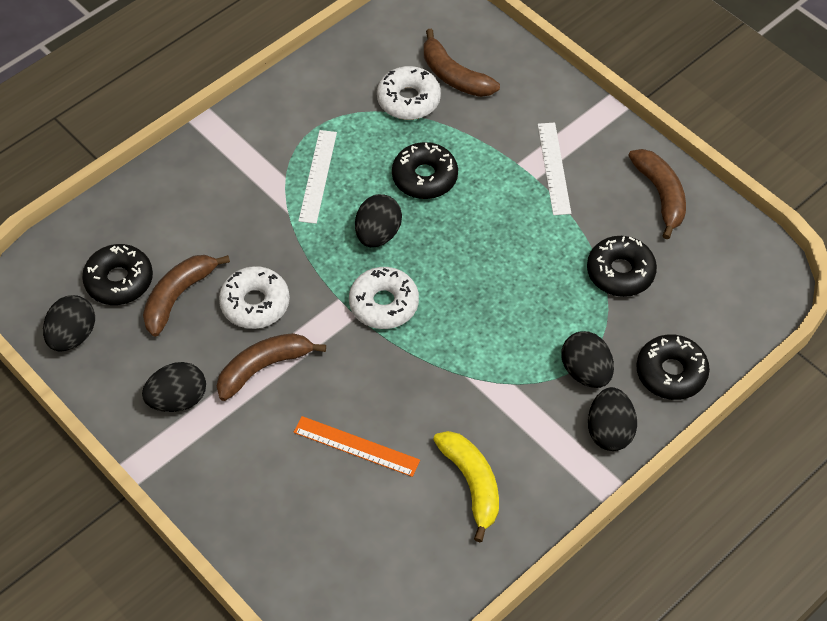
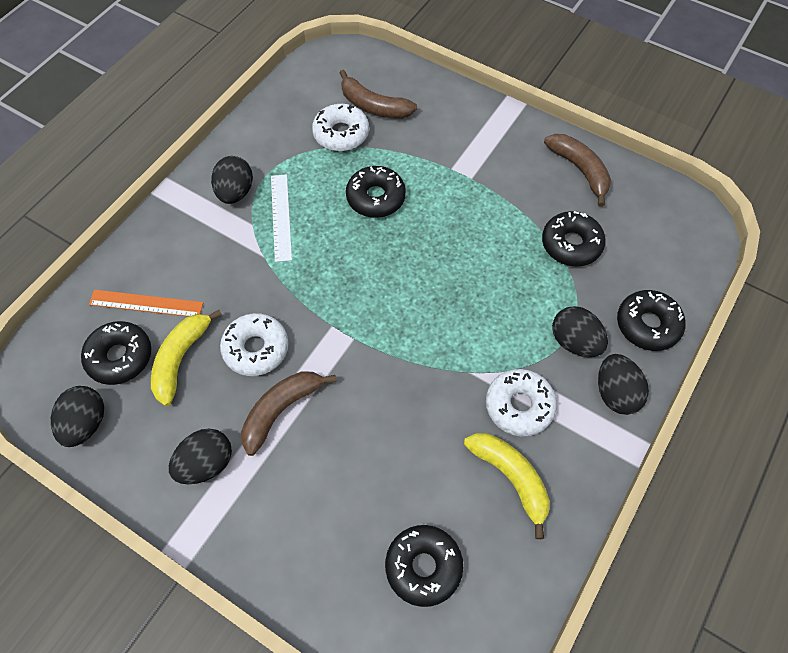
camera: 15 degrees left, 5 degrees up
brown banana [143,255,230,337] -> yellow banana [151,310,222,406]
orange ruler [294,416,420,477] -> orange ruler moved to [89,290,203,317]
white donut [349,267,419,329] -> white donut moved to [486,369,557,436]
black egg [355,194,402,247] -> black egg moved to [211,156,253,204]
white ruler [538,122,571,215] -> none
none -> black donut [385,525,463,607]

